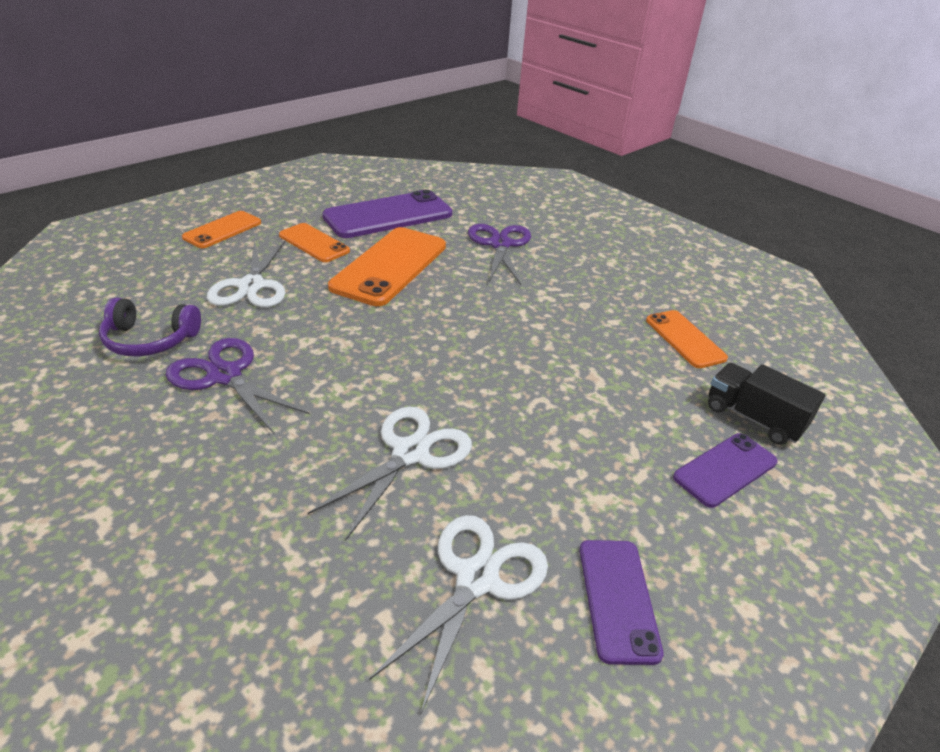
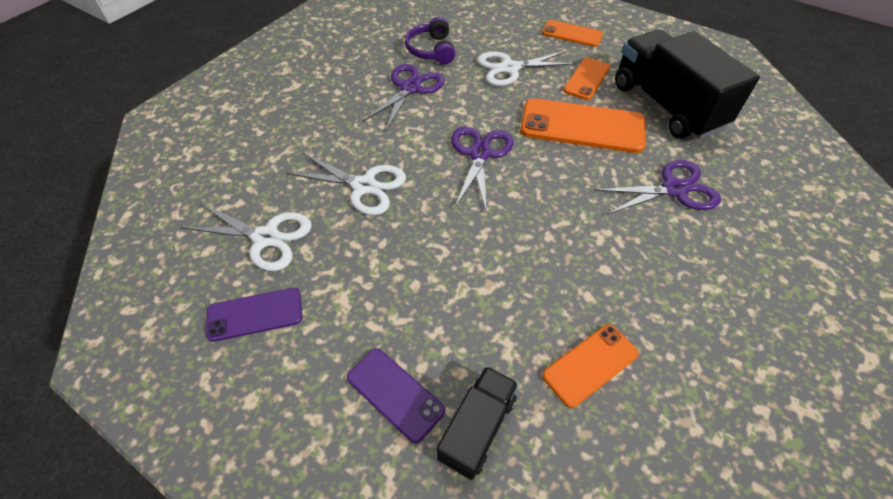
camera: 80 degrees right, 15 degrees up
purple phone [322,190,452,238] -> black truck [615,29,760,139]
none -> purple scissors [451,127,513,210]

